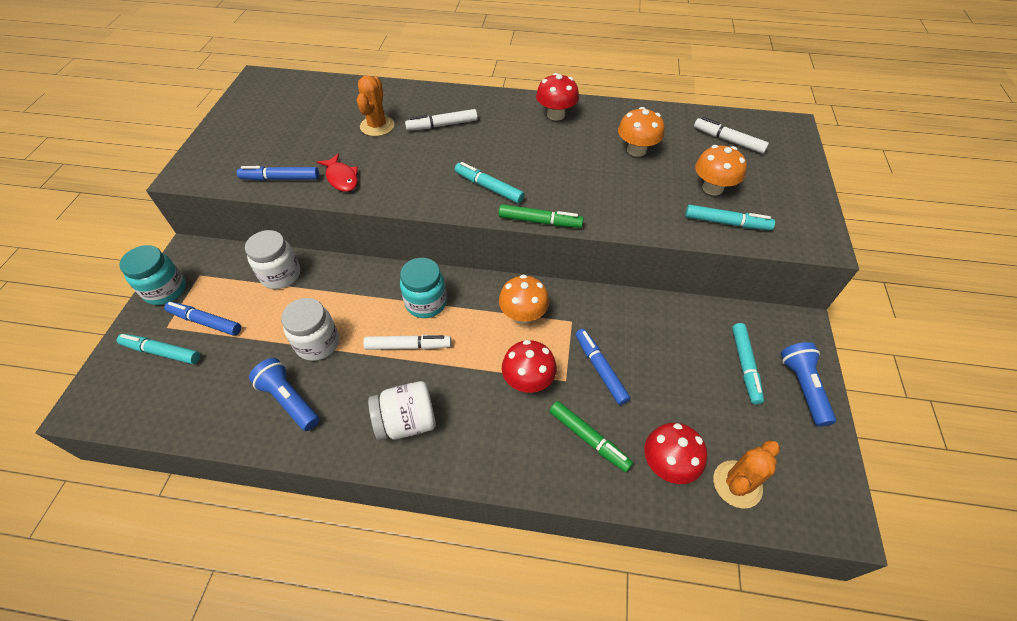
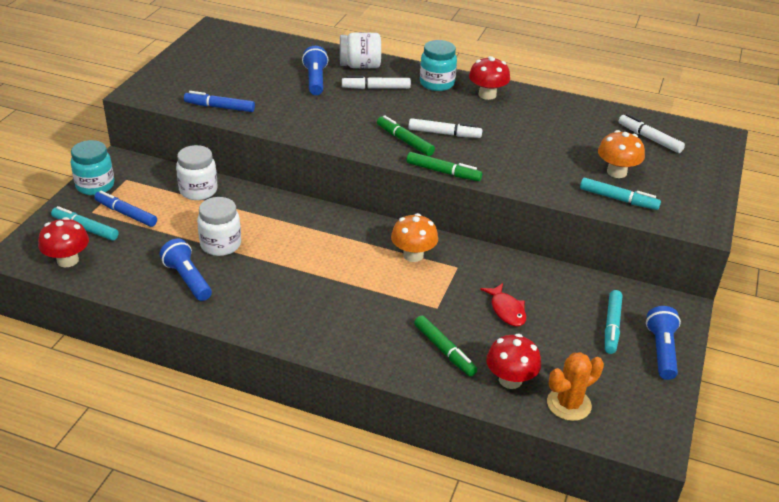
camera: 10 degrees right, 15 degrees down
red fish [317,153,358,192] -> red fish moved to [480,283,526,327]
orange cactus [357,75,395,136] -> blue flashlight [302,46,328,95]
white marker [363,335,451,350] -> white marker moved to [408,118,482,138]
white jar [368,381,436,441] -> white jar moved to [340,32,381,68]
turquoise jar [400,258,447,318] -> turquoise jar moved to [420,40,457,91]
turquoise marker [455,162,525,203] -> green marker [377,115,435,156]
red mushroom [502,340,557,393] -> red mushroom moved to [38,217,89,268]
blue marker [576,329,630,405] -> none
orange mushroom [618,107,664,157] -> none

